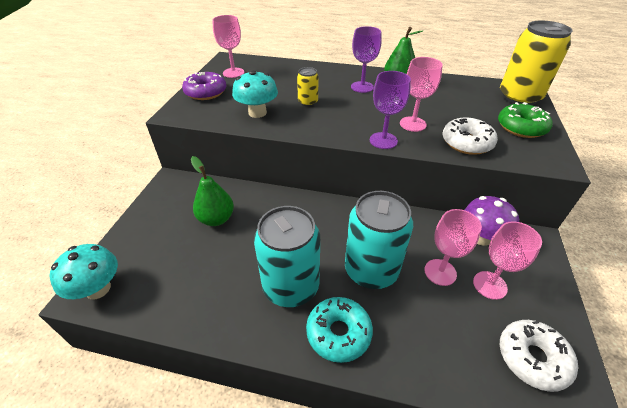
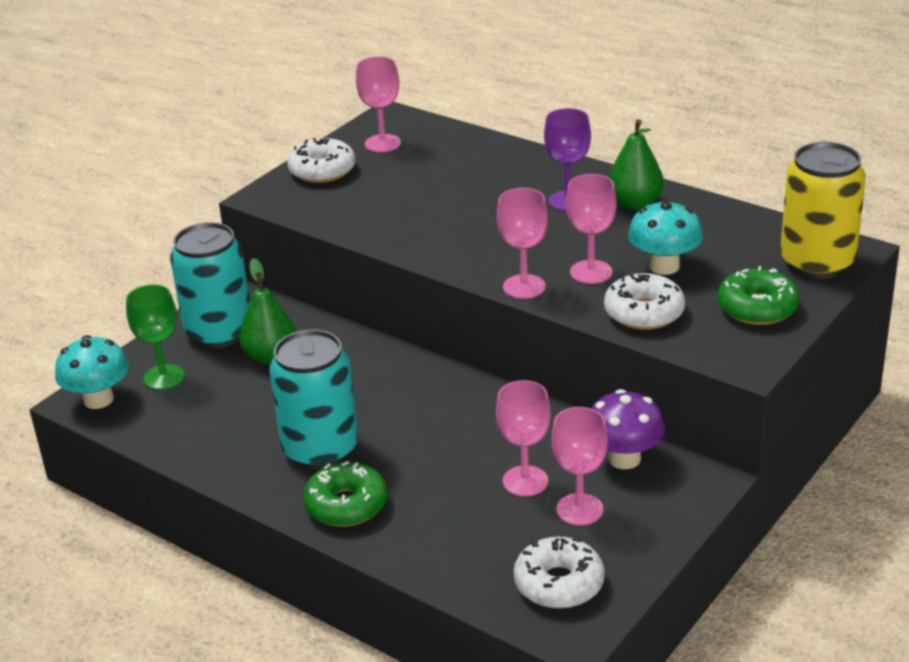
camera: 25 degrees right, 10 degrees down
purple donut [182,72,226,100] -> white donut [287,138,356,183]
turquoise mushroom [232,70,278,118] -> turquoise mushroom moved to [628,199,703,275]
yellow can [297,67,318,107] -> none
turquoise donut [306,297,373,363] -> green donut [303,461,388,527]
turquoise can [345,191,413,289] -> turquoise can moved to [170,222,250,349]
purple goblet [370,71,411,149] -> pink goblet [497,188,548,299]
none -> green goblet [126,284,185,390]

